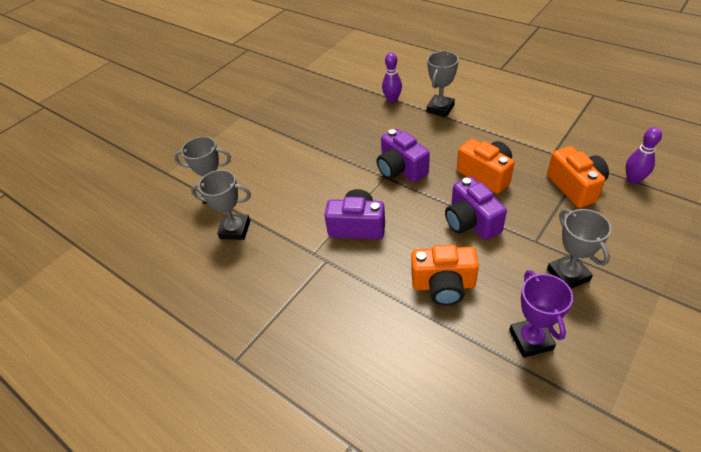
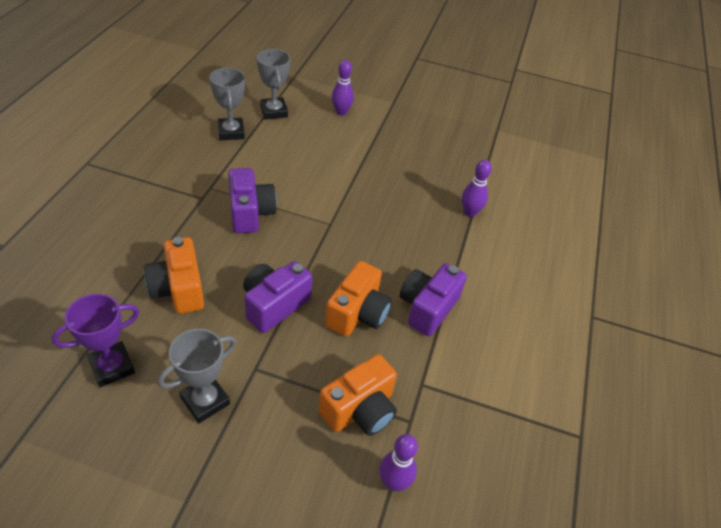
camera: 60 degrees right, 0 degrees up
purple camera [376,129,430,182] -> purple camera moved to [400,263,467,336]
grey trophy [427,51,459,117] -> none
none -> purple bowling pin [332,60,354,116]

